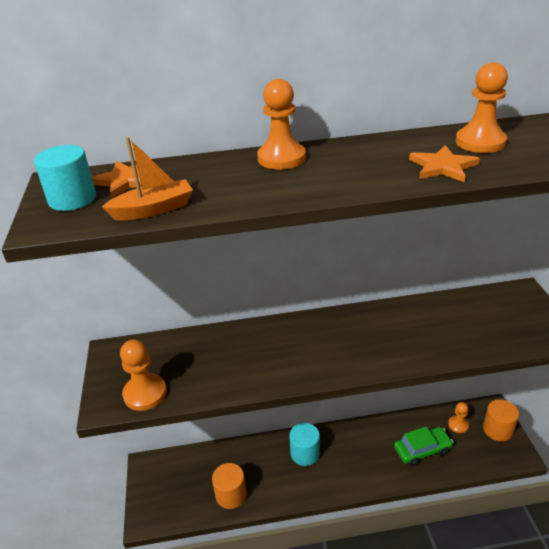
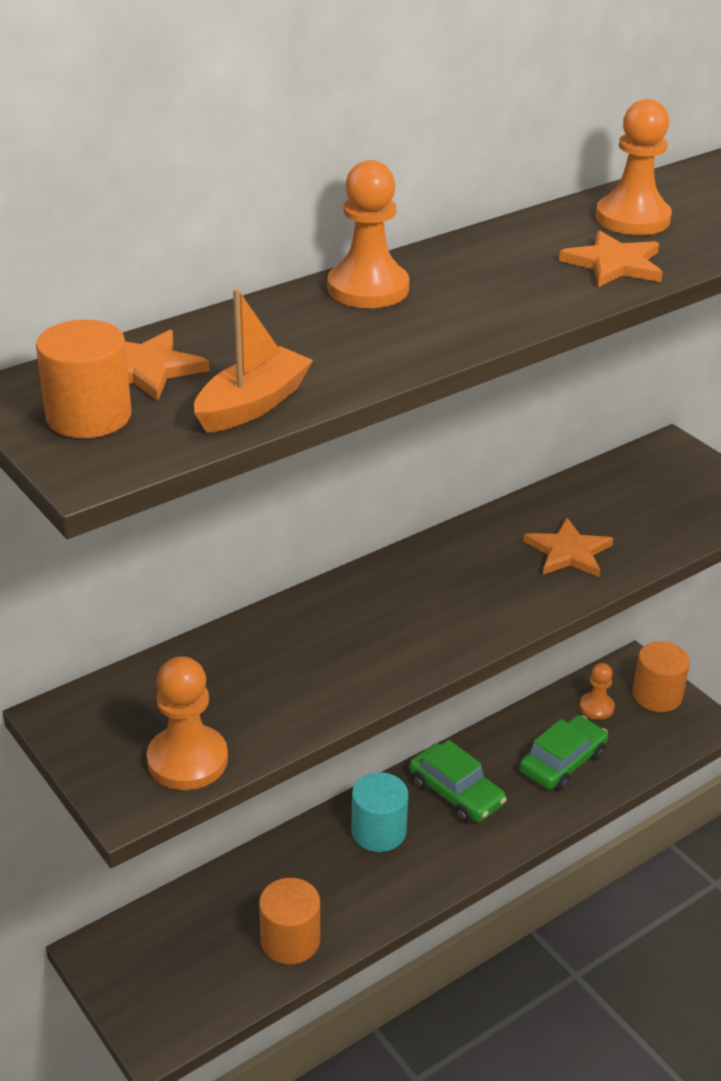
camera: 30 degrees left, 0 degrees up
turquoise cylinder [34,145,96,211] -> orange cylinder [36,320,131,438]
none -> green car [409,740,507,823]
none -> orange star [523,518,614,577]

